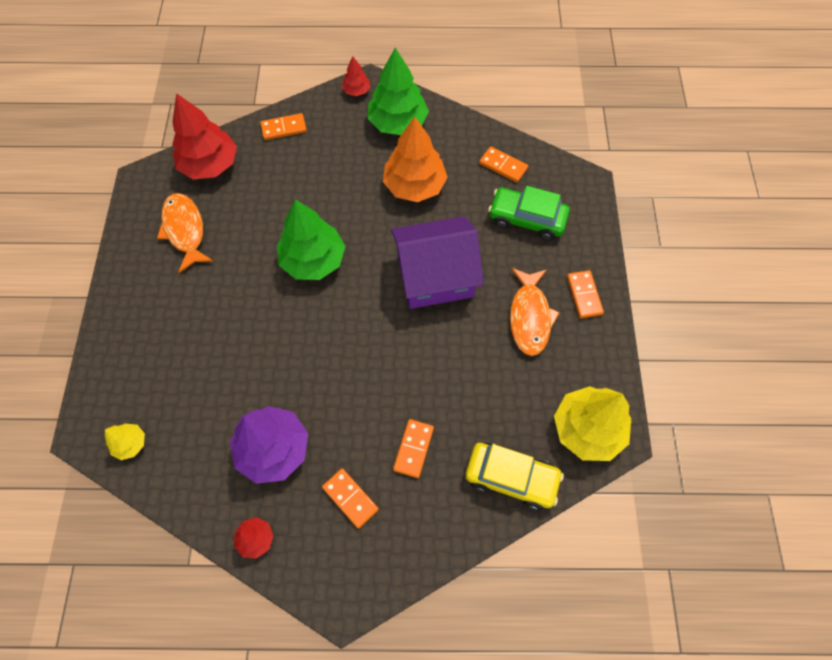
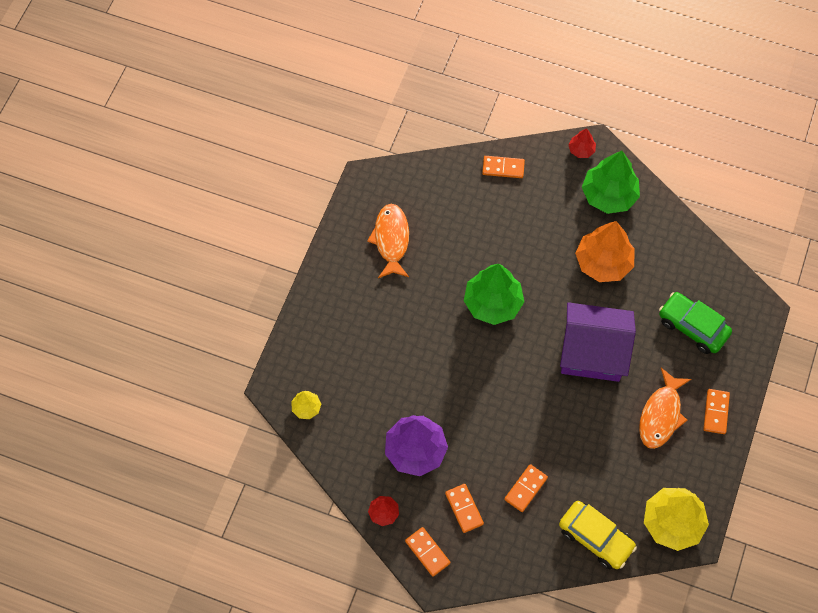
camera: 20 degrees right, 0 degrees up
red tree [172,93,237,179] -> none
orange domino [479,147,528,183] -> orange domino moved to [405,527,450,577]

